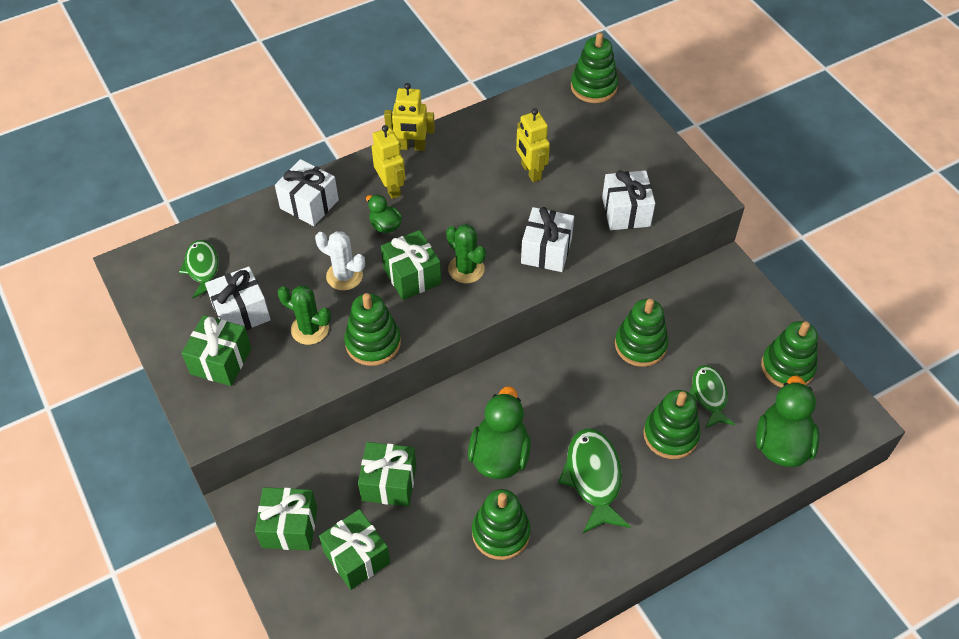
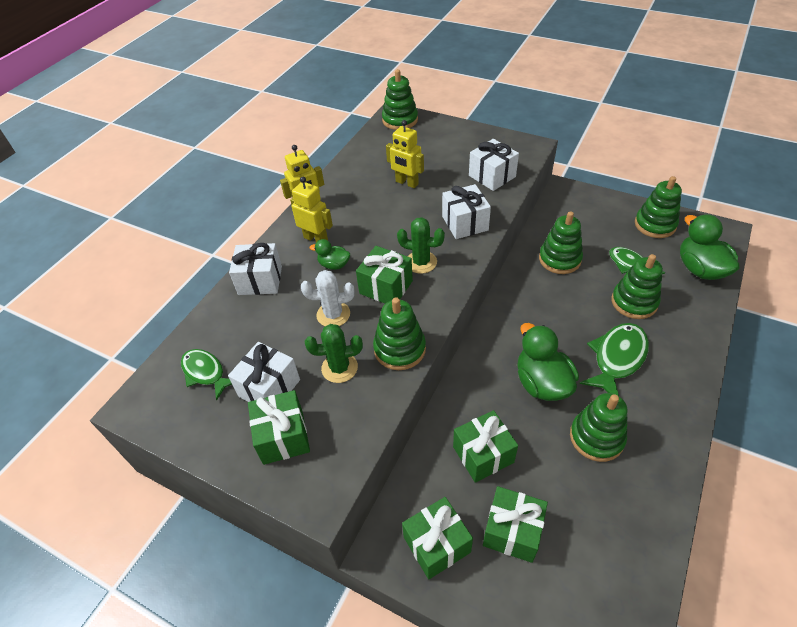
camera: 30 degrees left, 5 degrees down
green fish [558,428,631,533] -> green fish turned 75 degrees clockwise [580,323,649,396]

